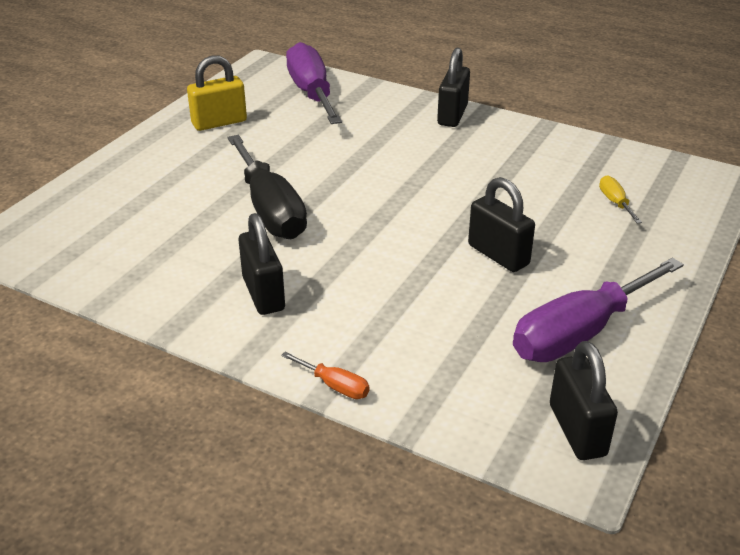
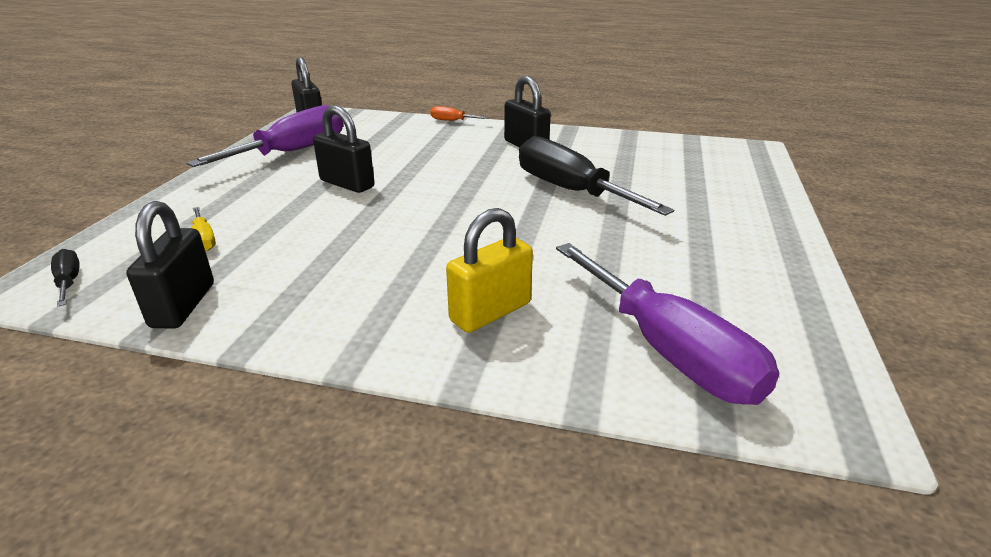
camera: 165 degrees right, 5 degrees down
yellow padlock [187,56,247,131] -> yellow padlock moved to [446,208,533,333]
black padlock [437,48,470,127] -> black padlock moved to [126,201,214,329]
none -> black screwdriver [51,249,80,307]

